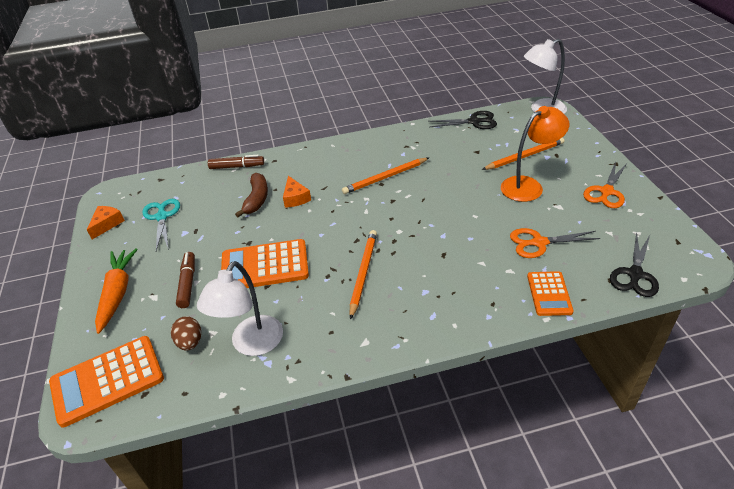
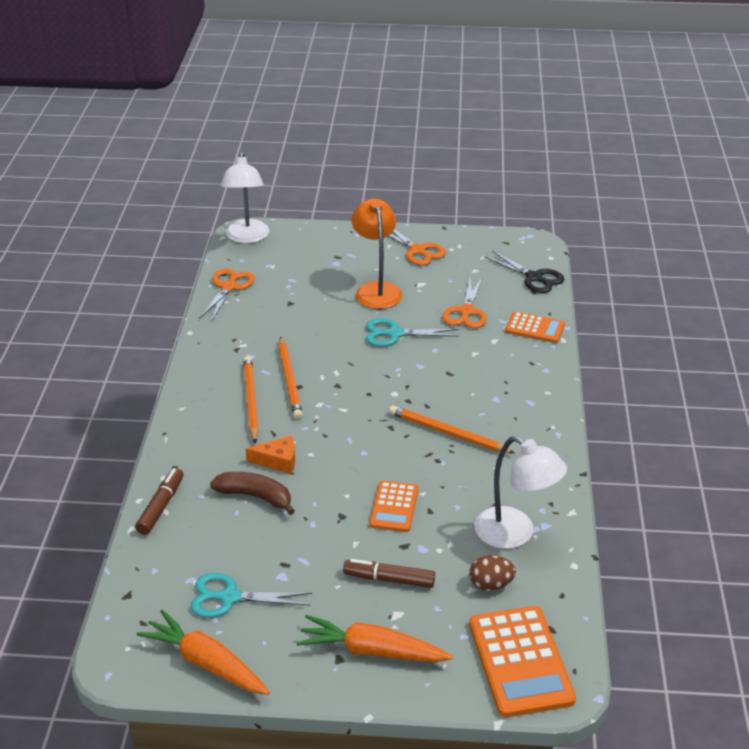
camera: 75 degrees left, 5 degrees down
orange cheese [87,206,125,239] -> orange carrot [136,610,270,695]
orange calculator [221,239,309,288] -> orange calculator [369,481,418,532], size x0.60
black scissors [428,111,497,129] -> orange scissors [199,269,255,321]
orange pencil [482,138,564,170] -> orange pencil moved to [243,356,259,444]
none -> turquoise scissors [366,318,459,347]

